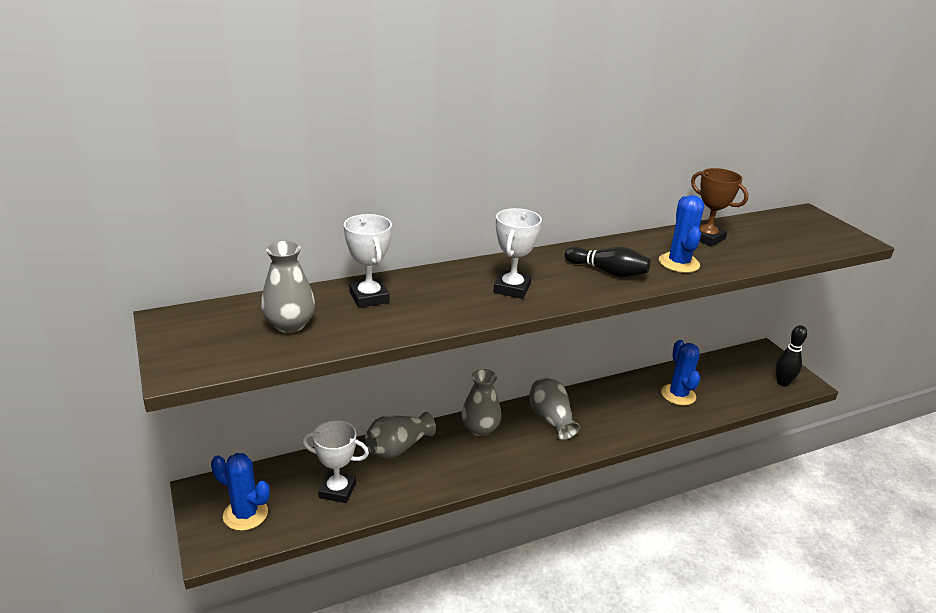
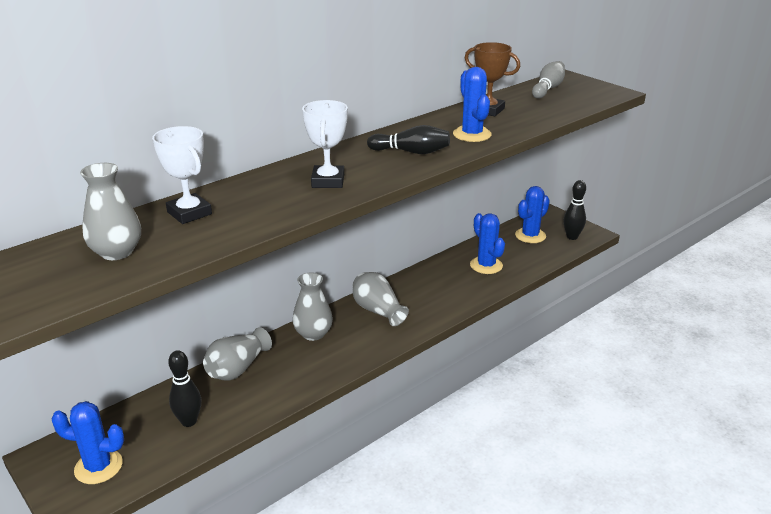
camera: 15 degrees left, 0 degrees up
white trophy [302,420,369,503] -> black bowling pin [168,350,201,427]
none -> blue cactus [515,186,550,243]
none -> grey bowling pin [532,61,565,99]

